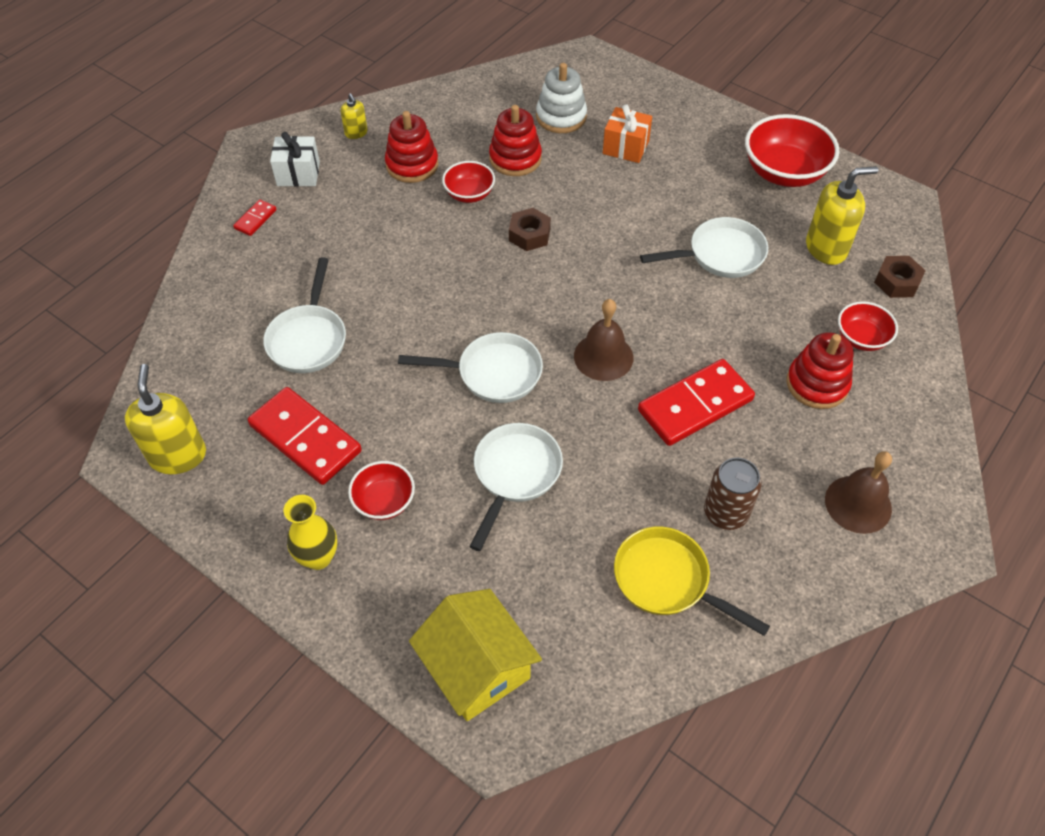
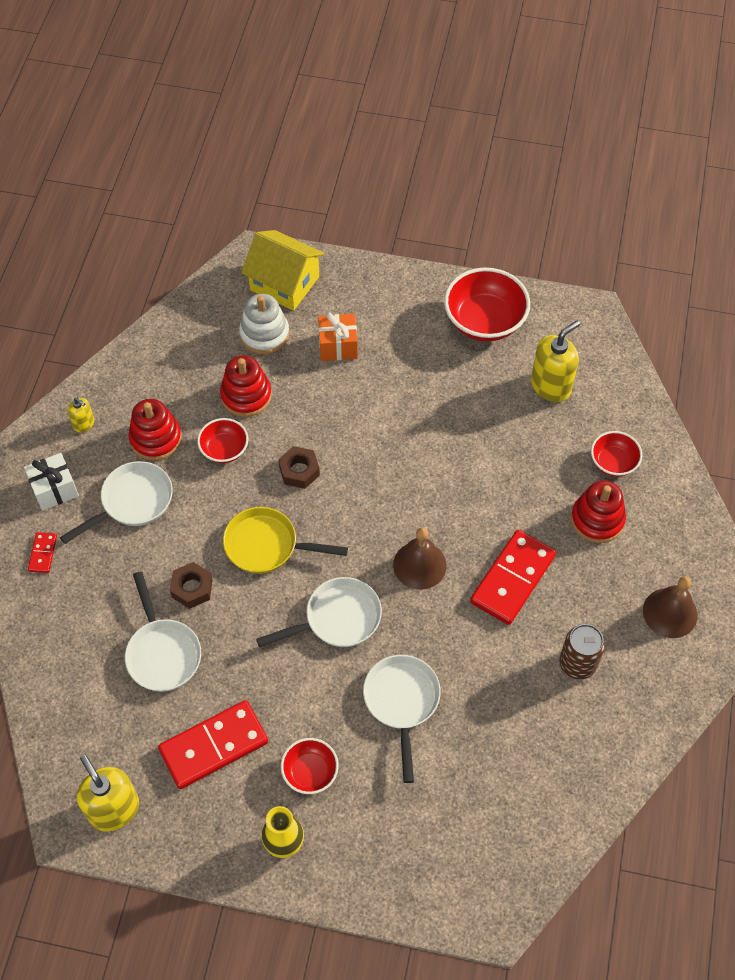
camera: 25 degrees left, 5 degrees up
red domino [248,387,362,485] -> red domino turned 45 degrees counterclockwise [158,700,268,789]
yellow house [409,589,542,721] -> yellow house moved to [241,230,325,311]
yellow pan [614,527,770,636] -> yellow pan moved to [223,507,348,574]
white pan [640,217,768,278] -> white pan moved to [60,461,173,544]
brown nut [874,256,926,298] -> brown nut moved to [170,562,213,609]

